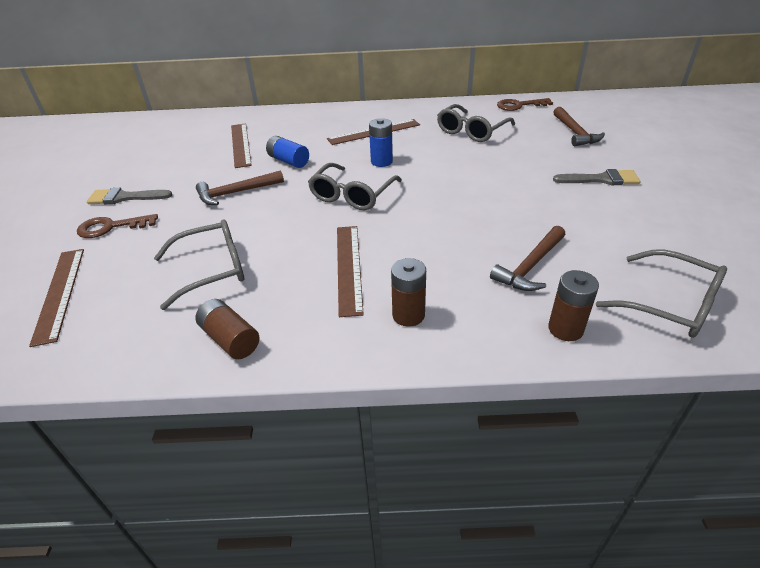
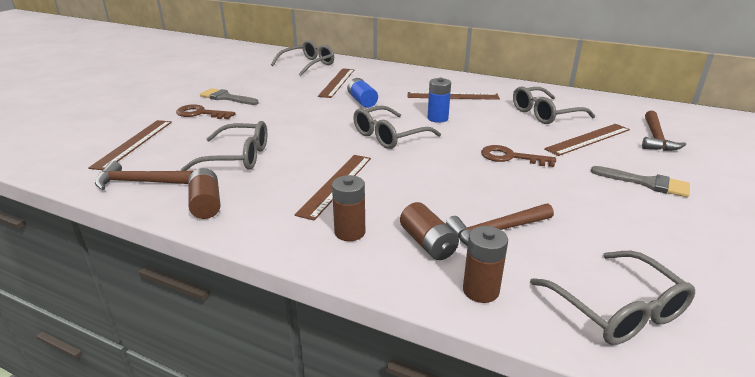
camera: 25 degrees right, 10 degrees down
brown hammer [196,170,284,205] -> brown hammer moved to [95,161,193,190]
brown key [497,98,553,111] -> brown key moved to [481,145,556,167]
none -> grey glasses [271,40,334,76]
none -> brown battery [400,202,459,260]
none -> brown ruler [544,124,630,156]

